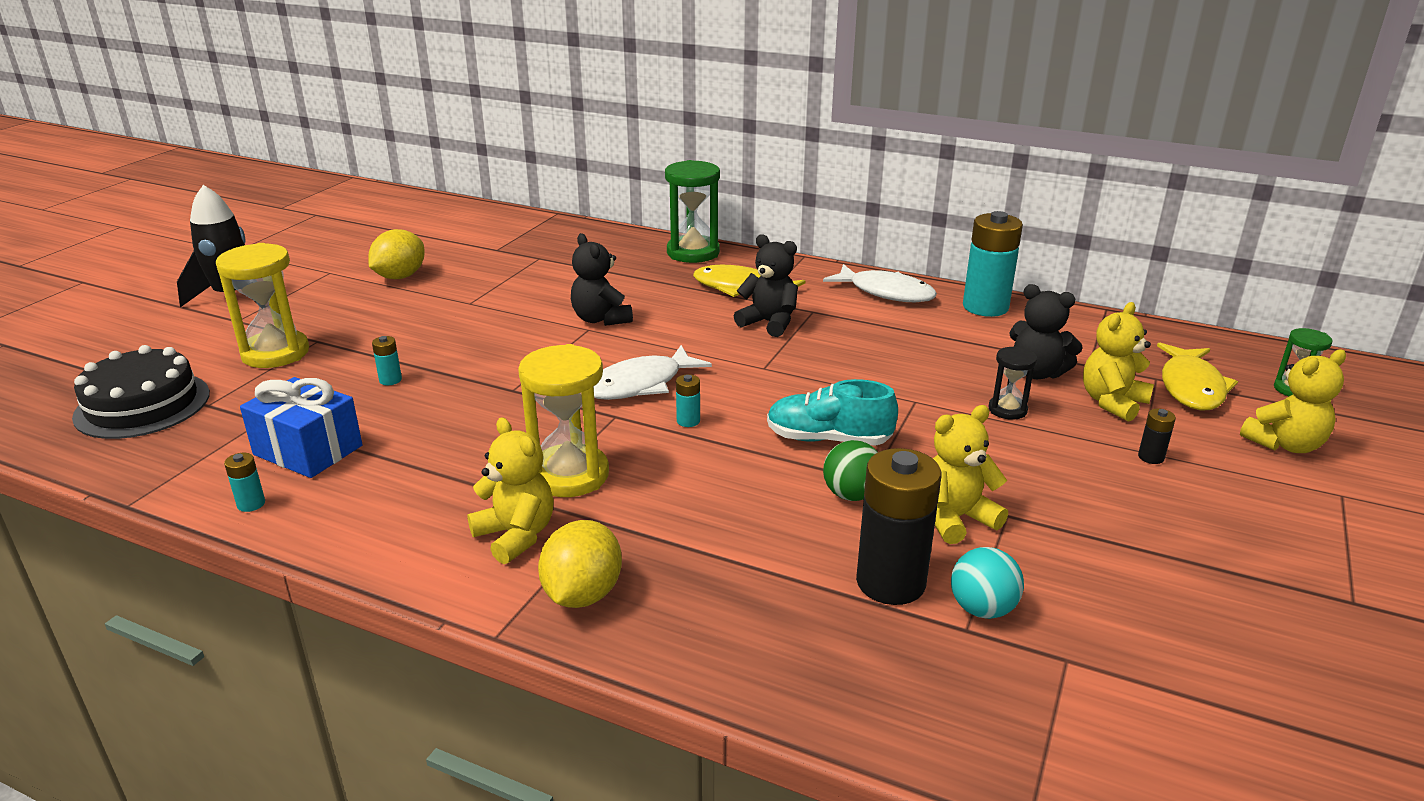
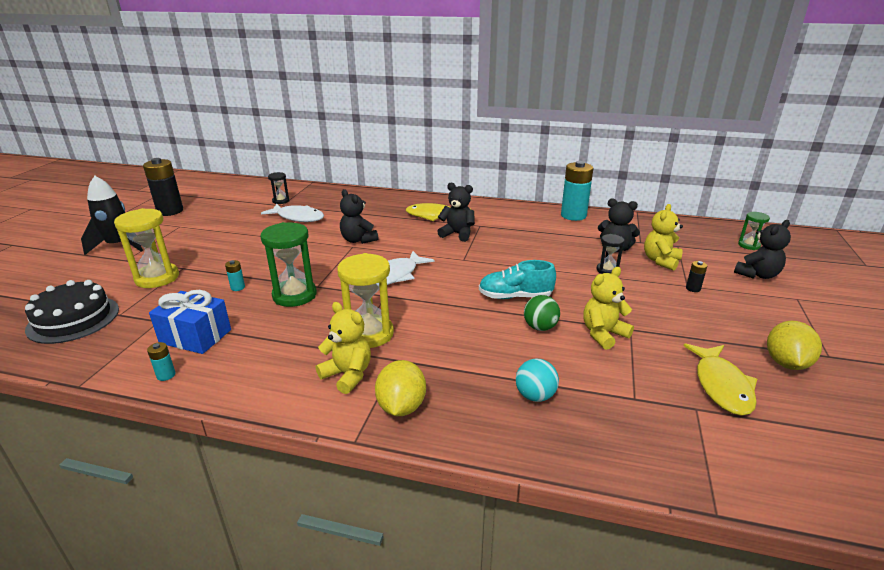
camera: 10 degrees left, 0 degrees up
yellow lemon [368,229,425,279] -> yellow lemon moved to [767,321,822,370]
green hourglass [665,160,720,263] -> green hourglass moved to [260,222,317,307]
turquoise battery [676,374,700,427] -> none
white fish [823,264,937,302] -> white fish moved to [261,204,324,222]
black battery [856,448,941,605] -> black battery moved to [143,158,183,216]
turquoise ball [951,547,1024,619] -> turquoise ball moved to [516,359,559,402]
yellow fish [1157,343,1238,410] -> yellow fish moved to [683,343,757,416]
yellow teddy bear [1240,349,1346,453] -> black teddy bear [734,220,791,279]
none -> black hourglass [268,172,290,204]

